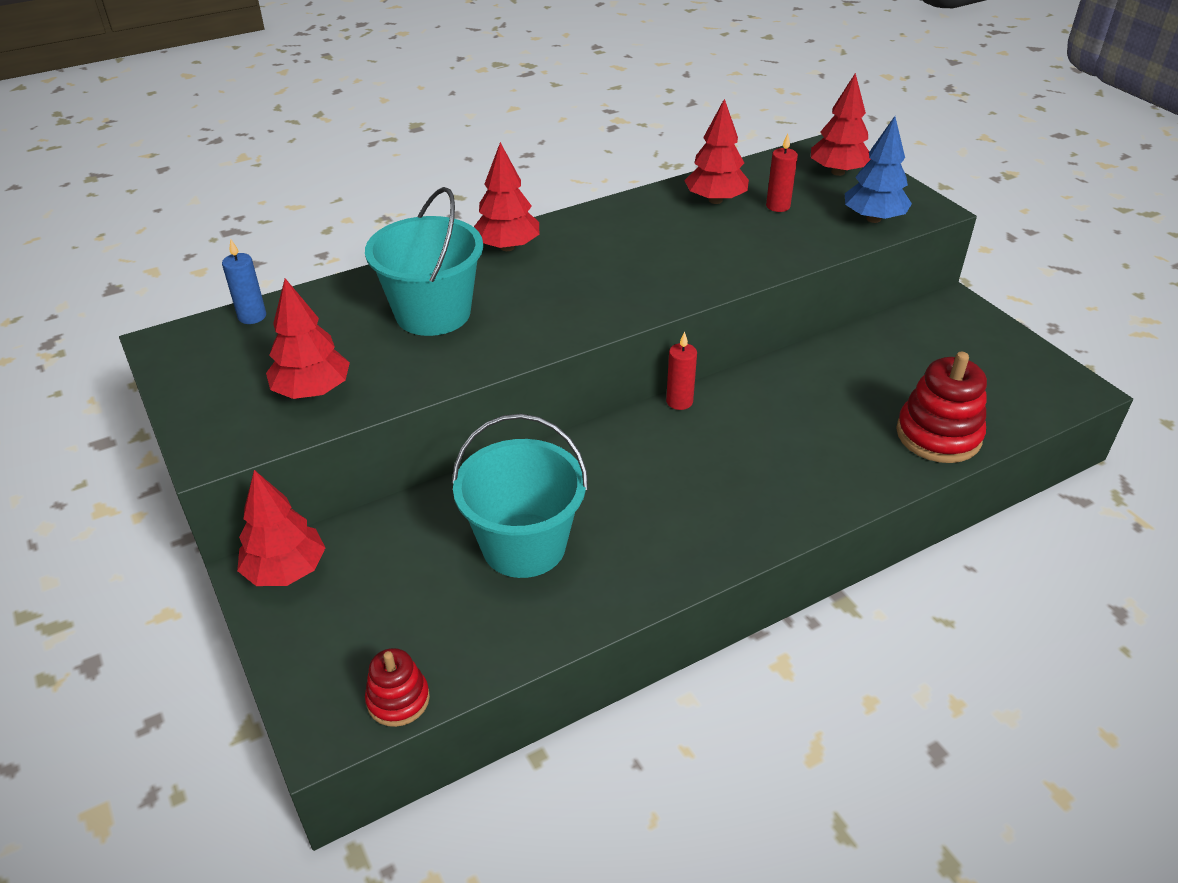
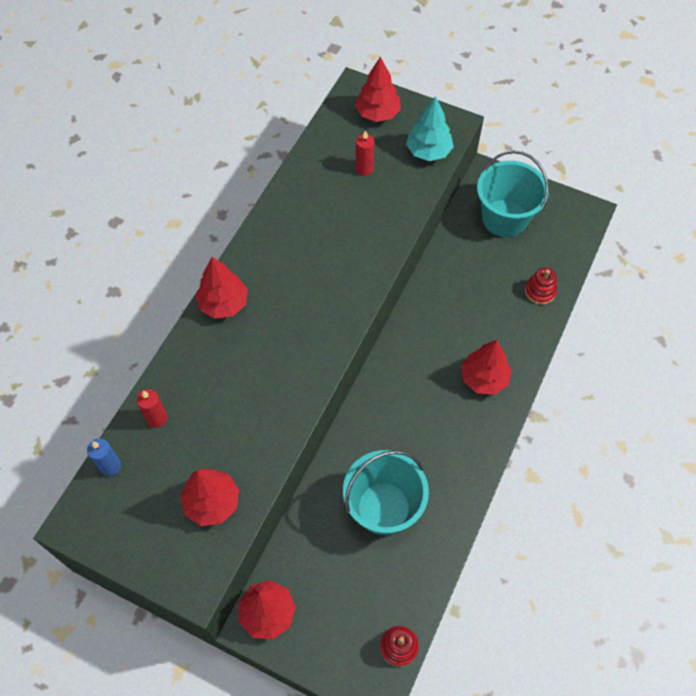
camera: 35 degrees left, 20 degrees up
turquoise bucket [365,187,483,336] -> turquoise bucket moved to [477,151,549,237]
red candle [666,332,697,410] -> red candle moved to [136,389,168,428]
red tree [684,99,749,204] -> red tree moved to [461,340,512,395]
blue tree [845,116,912,223] -> turquoise tree [406,96,454,161]
red stacking toy [896,352,987,463] -> red stacking toy [525,267,557,305], size x0.59

